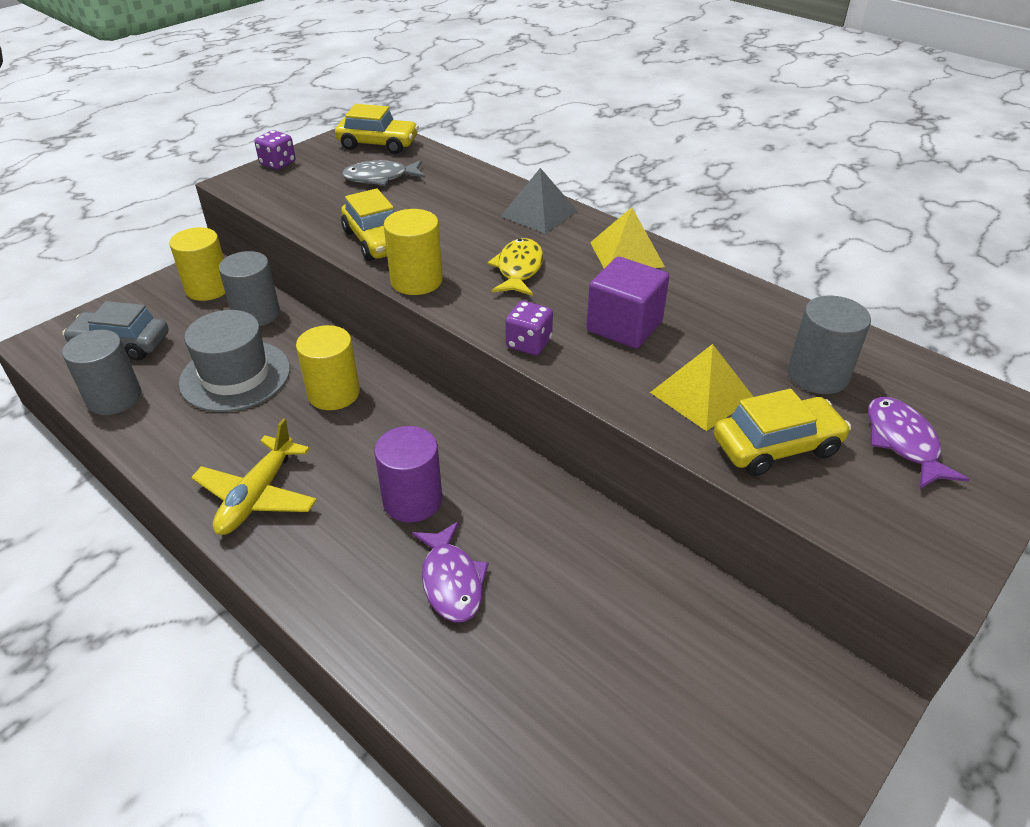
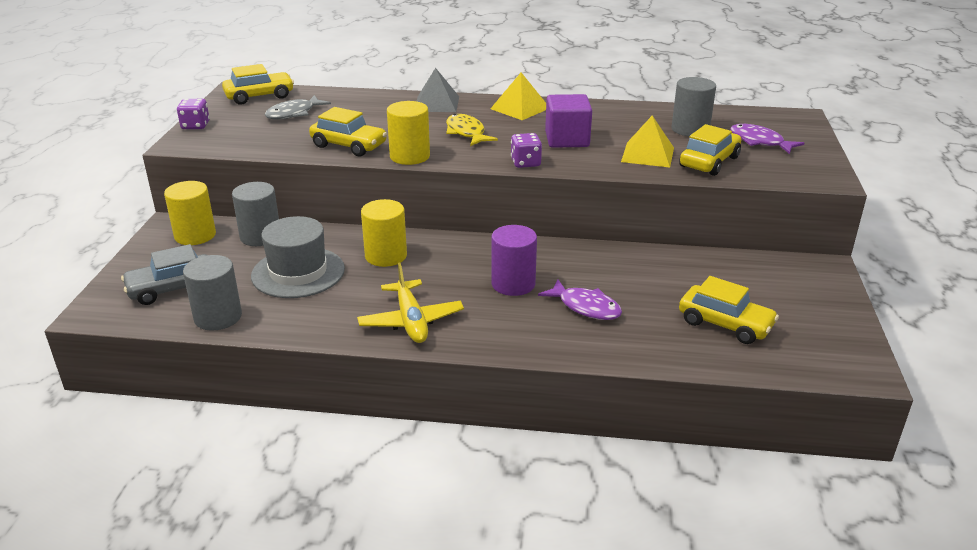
camera: 35 degrees left, 10 degrees down
none -> yellow car [679,276,779,344]

